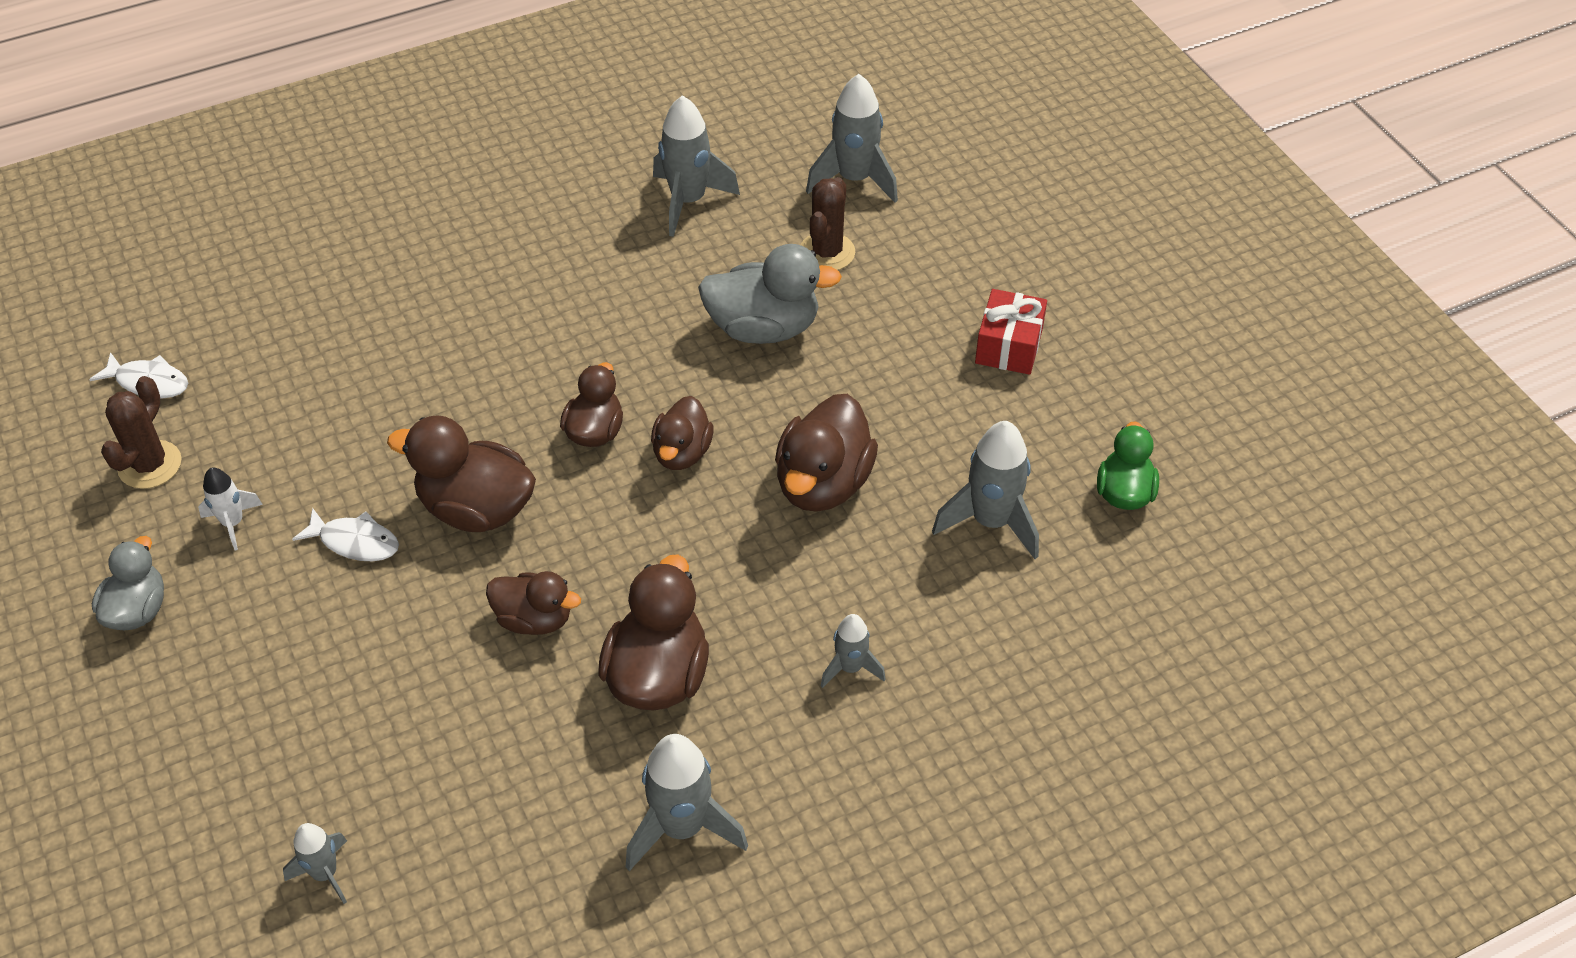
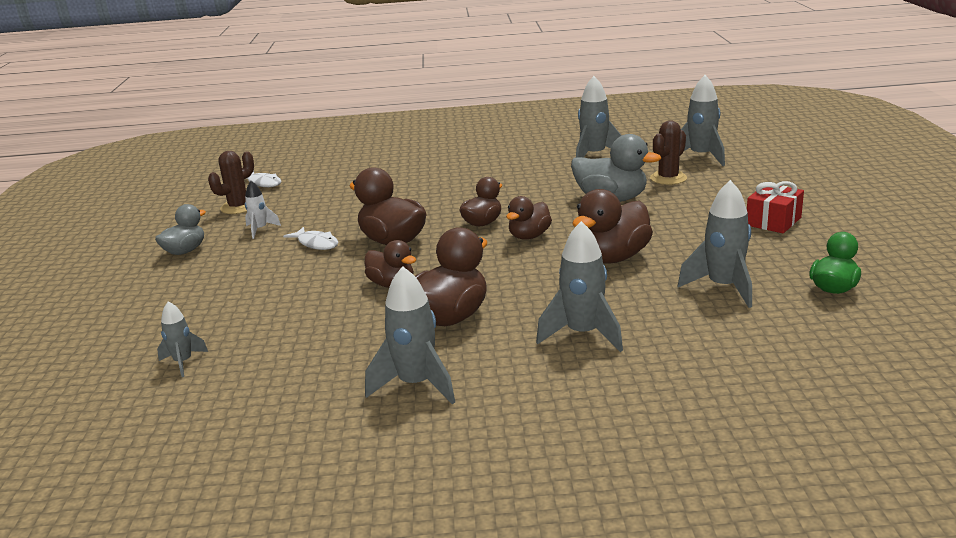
camera: 25 degrees right, 25 degrees down
grey rocket [821,614,886,688] -> grey rocket [536,221,623,352], size x1.76

